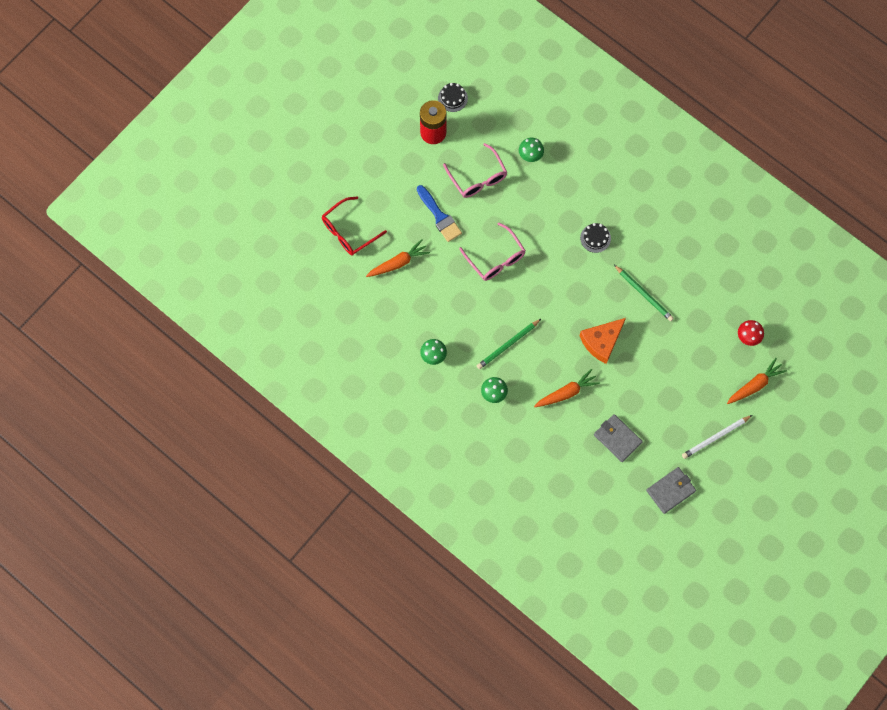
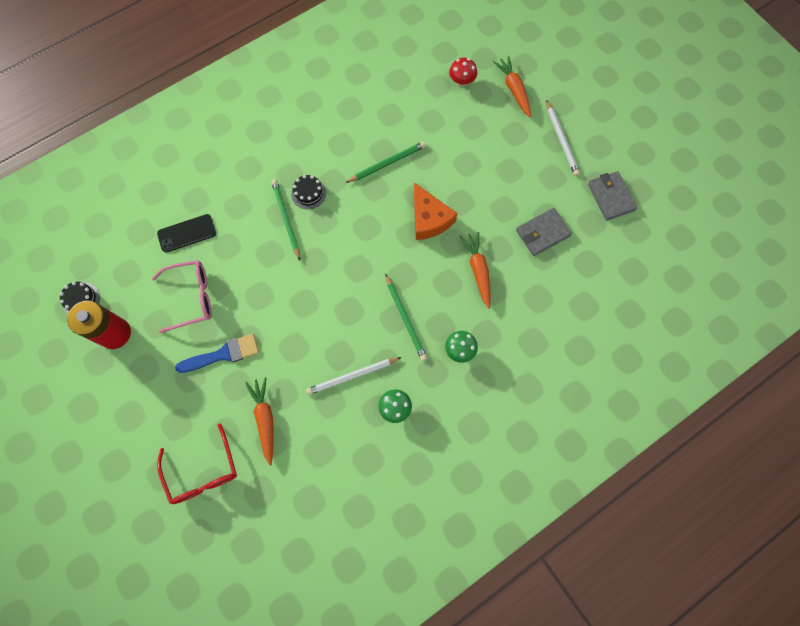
camera: 75 degrees left, 0 degrees up
pink glasses [459,223,526,281] -> none
green mushroom [519,138,544,162] -> black phone [157,214,216,252]
none -> green pencil [271,179,300,261]
none -> white pencil [306,357,402,395]

